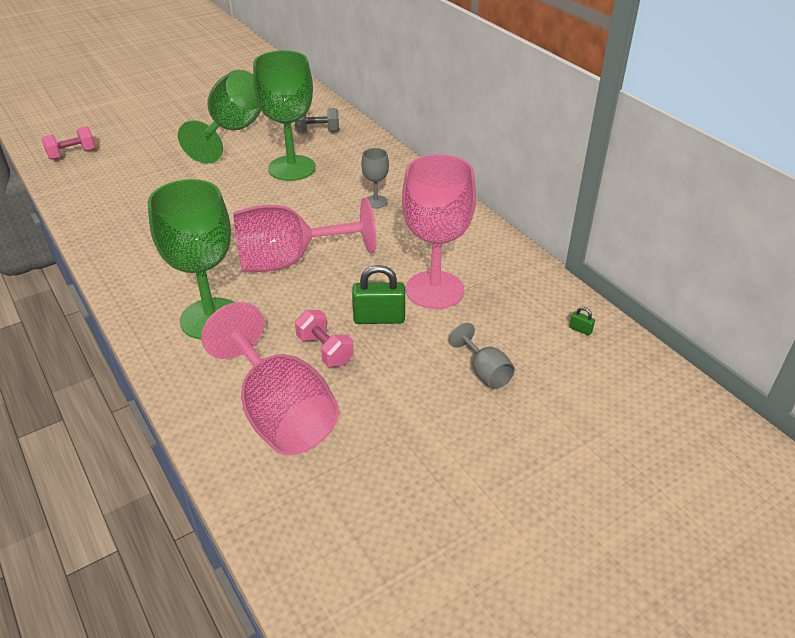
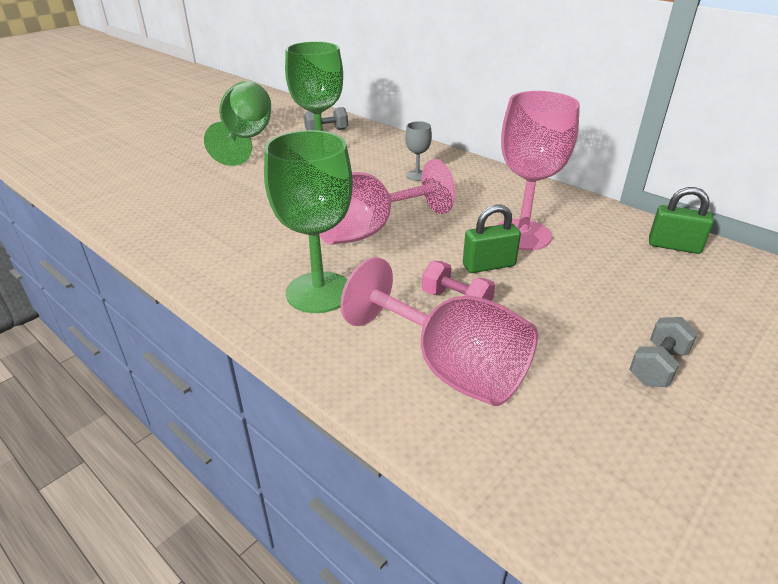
camera: 15 degrees left, 5 degrees down
pink dumbbell [42,126,96,160] -> none
grey goblet [450,323,515,389] -> none
green padlock [569,307,595,336] -> green padlock [649,187,714,254], size x2.31
none -> grey dumbbell [629,317,698,387]

